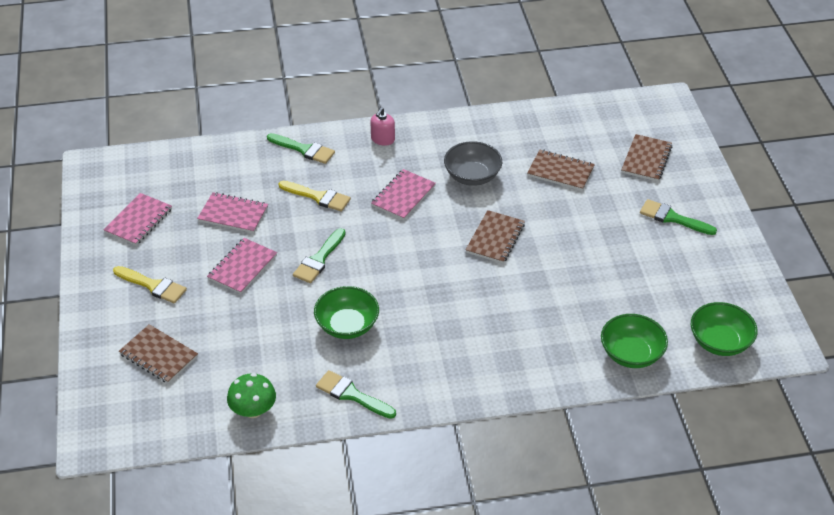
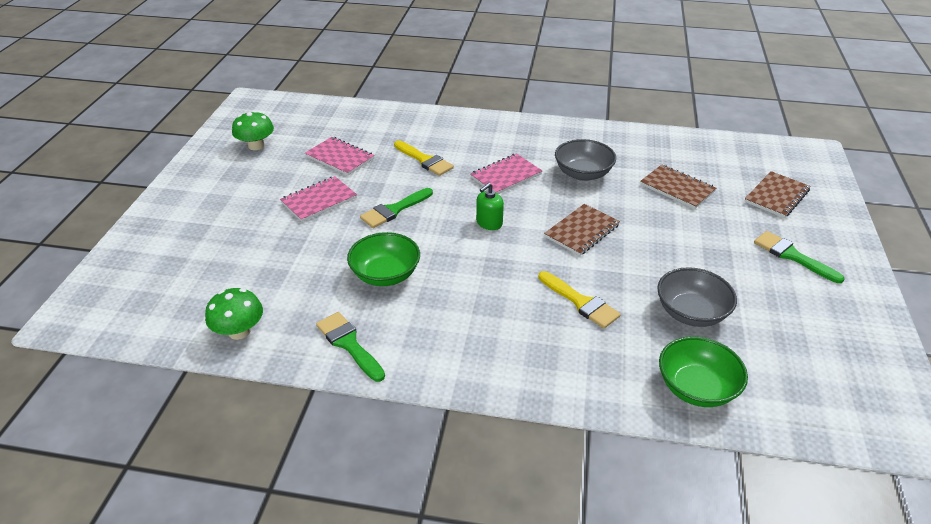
camera: 20 degrees right, 5 degrees down
pink notebook [103,193,172,246] -> green mushroom [232,111,274,150]
yellow brush [113,266,187,303] -> yellow brush moved to [538,271,621,329]
brown notebook [119,324,198,384] -> none
green brush [267,133,335,164] -> none
pink soap dispenser [370,107,395,146] -> none
green bowl [691,302,758,356] -> none
none -> green soap dispenser [476,183,504,230]
none -> grey bowl [657,267,737,327]

